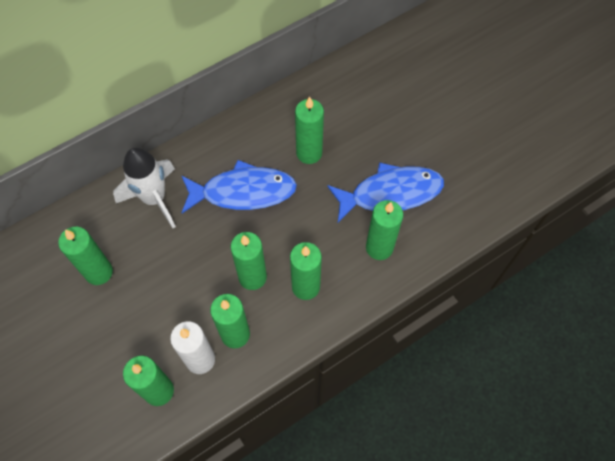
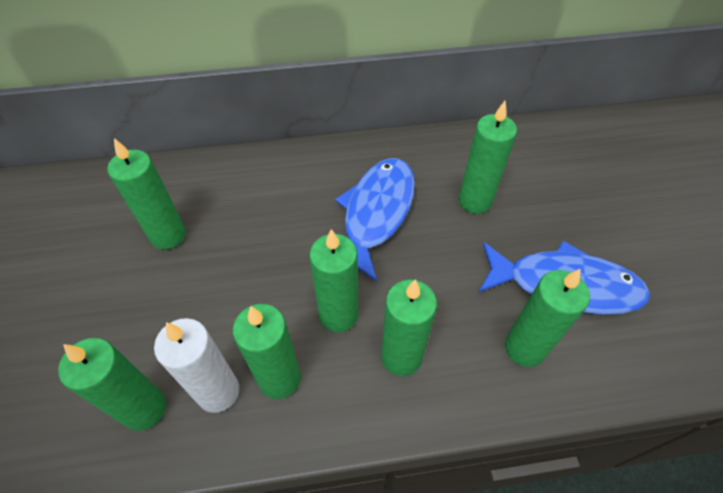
camera: 25 degrees right, 10 degrees down
white rocket [113,148,176,228] -> none
blue fish [181,160,297,213] -> blue fish turned 90 degrees counterclockwise [335,158,415,282]

